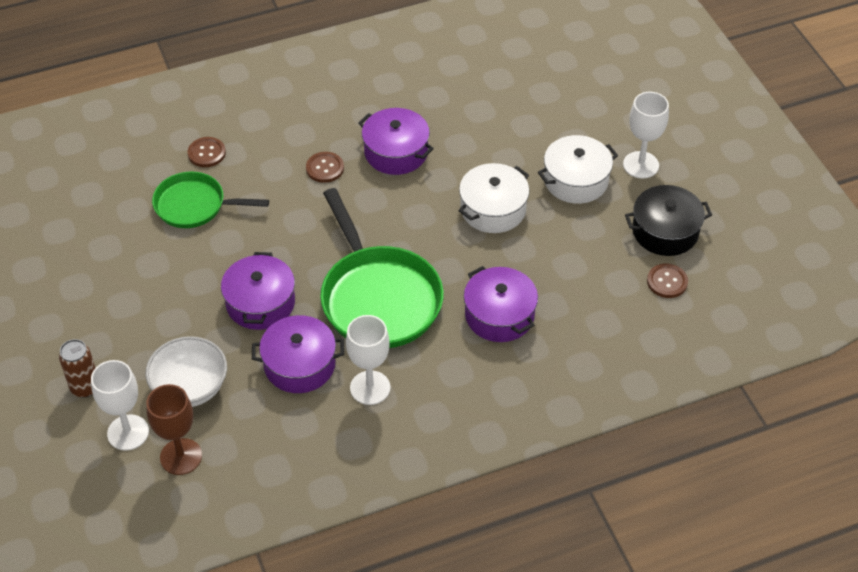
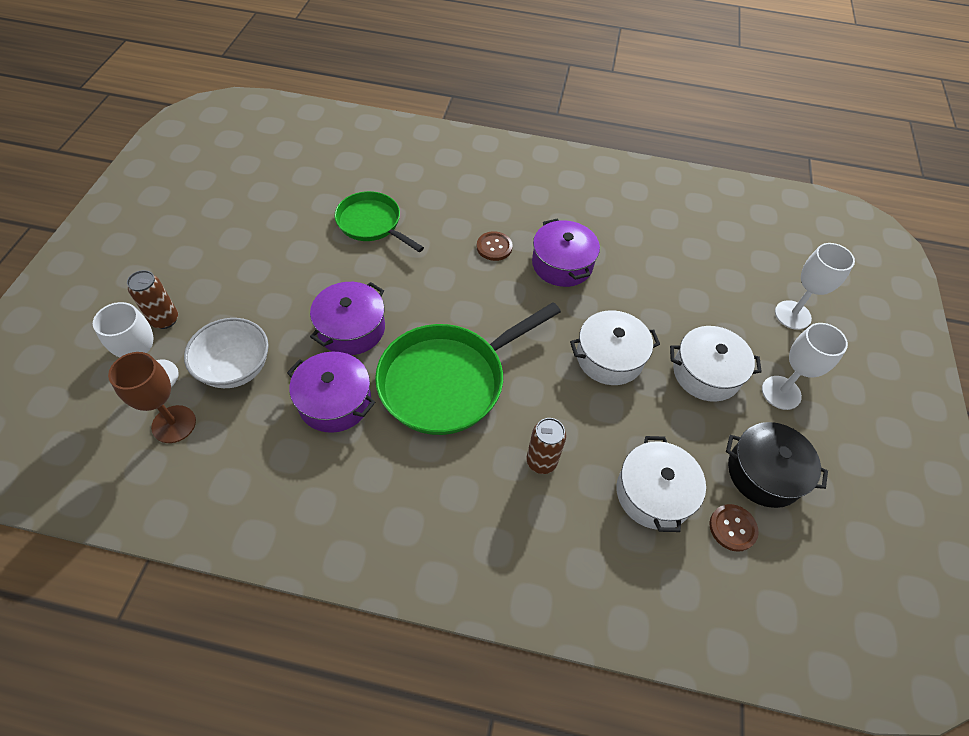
camera: 30 degrees right, 5 degrees up
brown button [188,137,226,167] -> none
green pan [320,188,444,348] -> green pan turned 45 degrees clockwise [375,302,561,435]
white goblet [346,315,390,405] -> white goblet moved to [775,243,855,330]
purple pot [464,266,538,342] -> brown can [526,418,566,474]
none -> white pot [617,436,706,532]

